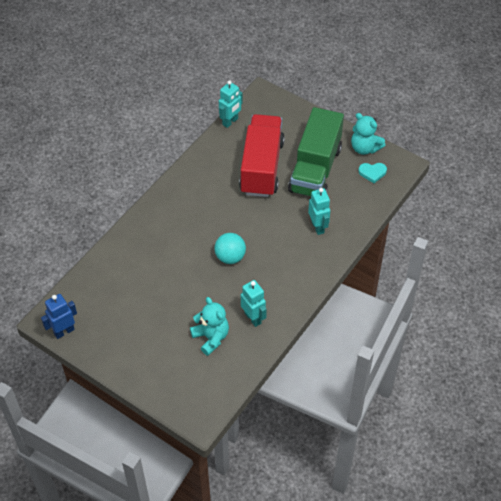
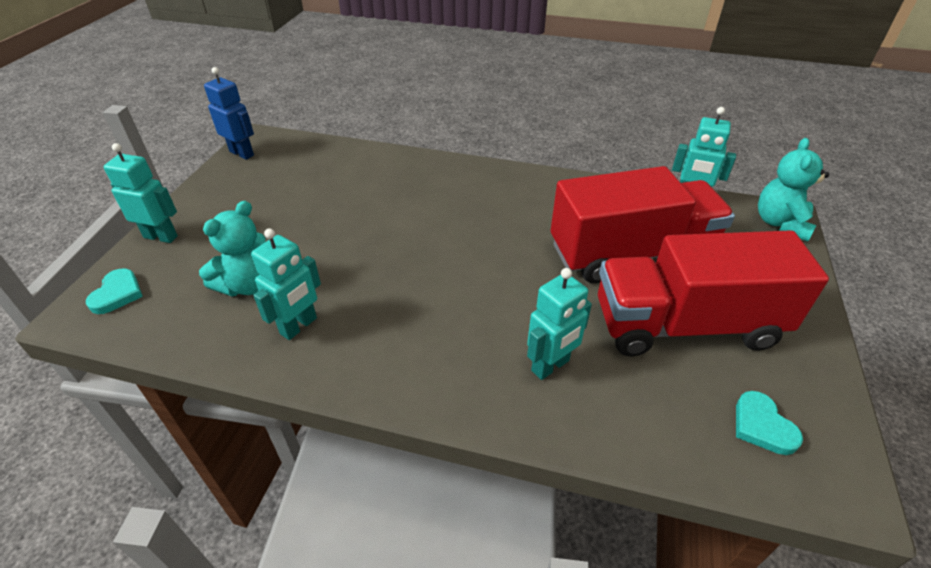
camera: 70 degrees right, 10 degrees down
turquoise ball [214,233,246,264] -> none
green truck [288,107,344,197] -> red truck [598,230,829,356]
turquoise teddy bear [351,113,385,155] -> turquoise teddy bear moved to [758,138,829,241]
none -> turquoise heart [86,269,143,314]
none -> turquoise robot [104,143,178,243]

